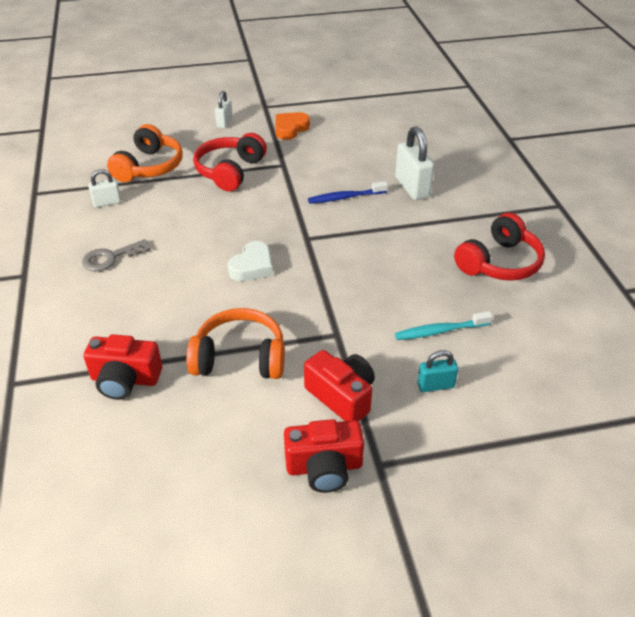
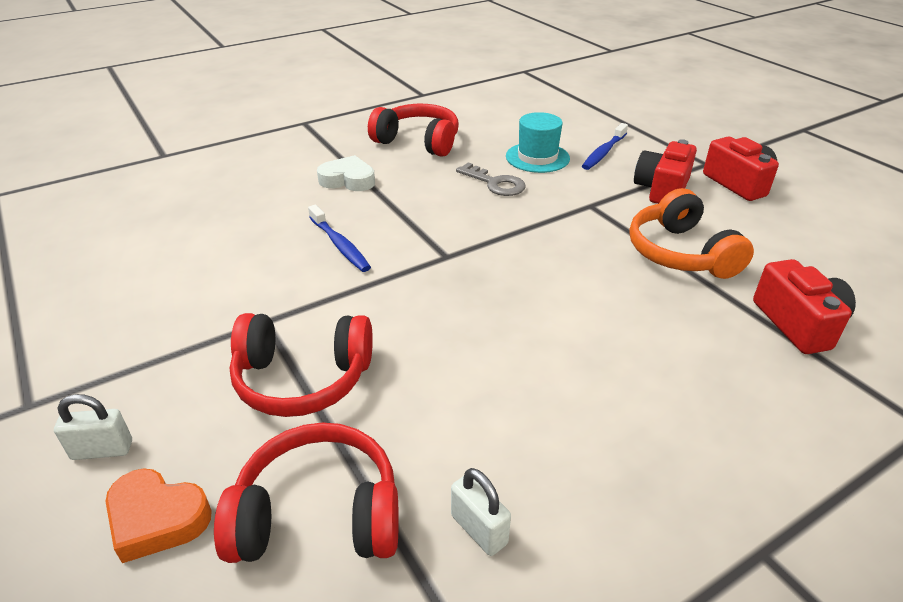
camera: 110 degrees left, 5 degrees down
grey key [82,239,151,271] -> grey key moved to [456,162,525,196]
orange headphones [107,124,183,182] -> red headphones [214,422,399,563]
white heart [228,241,273,281] -> white heart moved to [317,155,375,191]
orange heart [275,112,310,140] -> orange heart moved to [105,468,212,563]
white padlock [395,126,434,200] -> none
turquoise toothbrush [395,311,493,340] -> turquoise hat [506,112,570,173]
turquoise padlock [417,350,458,392] -> blue toothbrush [582,123,628,170]

